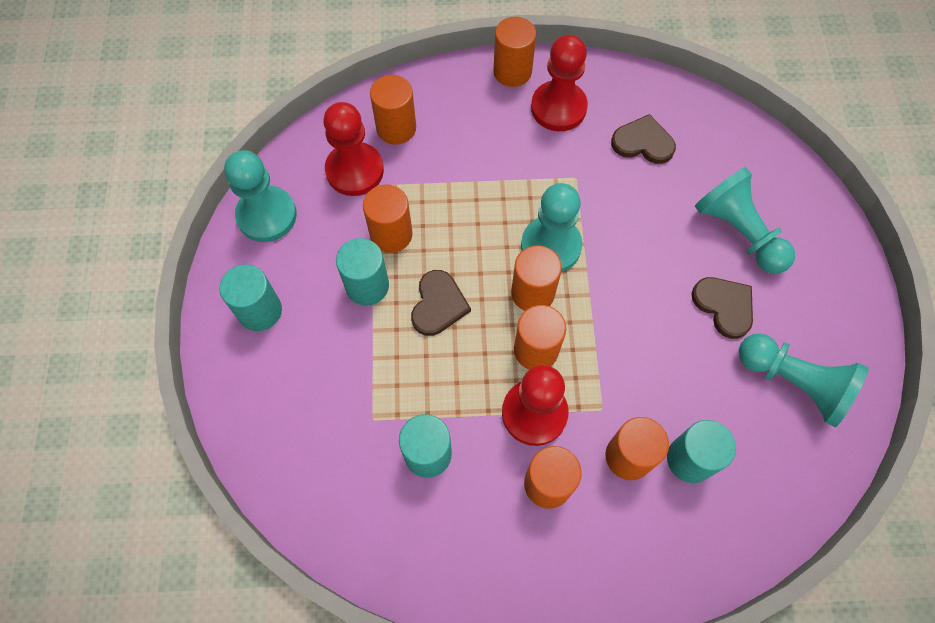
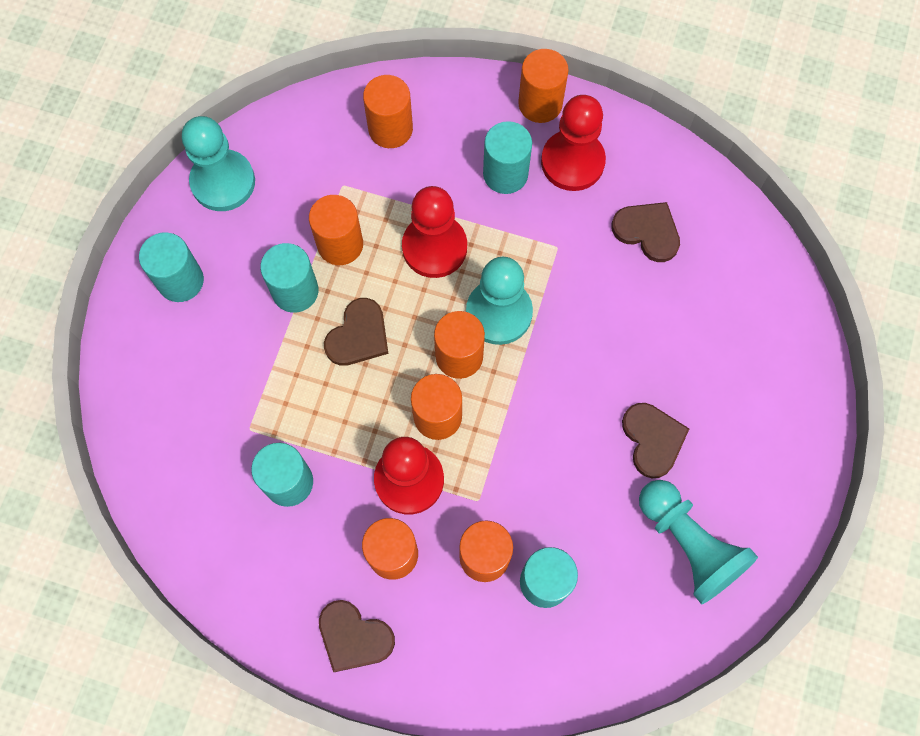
camera: 20 degrees right, 5 degrees up
red pawn [323,102,384,196] -> red pawn moved to [402,186,467,278]
turquoise pawn [695,167,795,274] -> none
none -> brown heart [319,600,395,672]
none -> turquoise cylinder [483,121,532,194]

